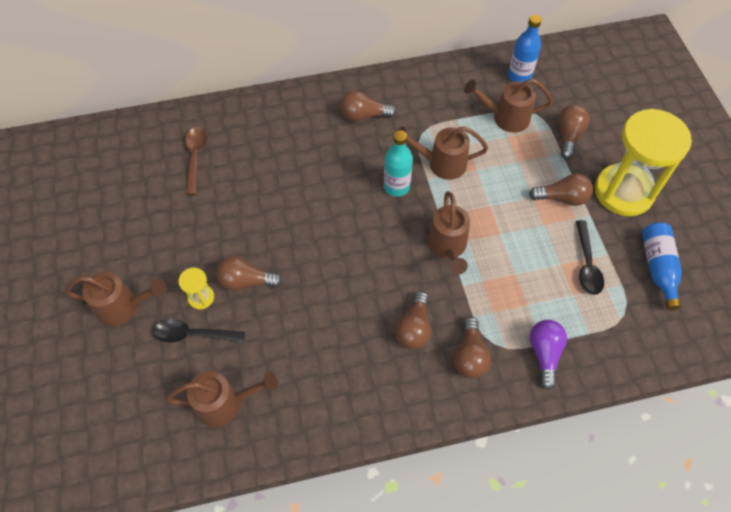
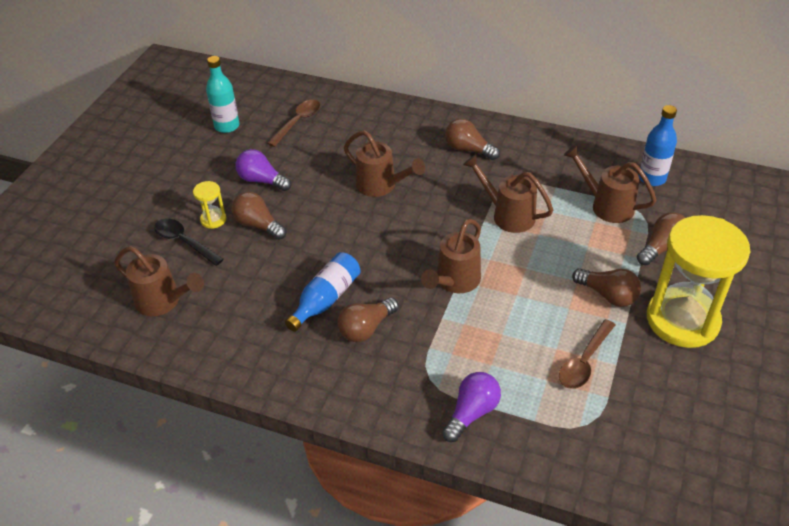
camera: 35 degrees right, 15 degrees down
brown watering can [65,272,167,326] -> brown watering can moved to [344,130,425,197]
turquoise bottle [384,130,413,197] -> turquoise bottle moved to [206,56,240,133]
brown light bulb [454,317,491,379] -> none
black spoon [576,220,604,295] -> brown spoon [559,319,615,389]
blue bottle [642,222,682,311] -> blue bottle moved to [285,252,361,332]
none -> purple light bulb [235,149,291,191]

